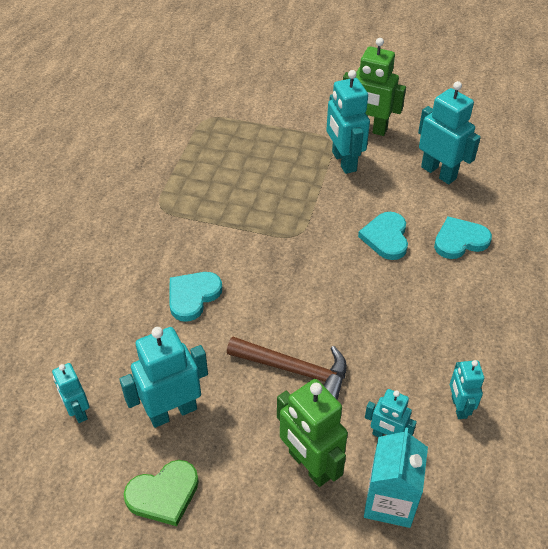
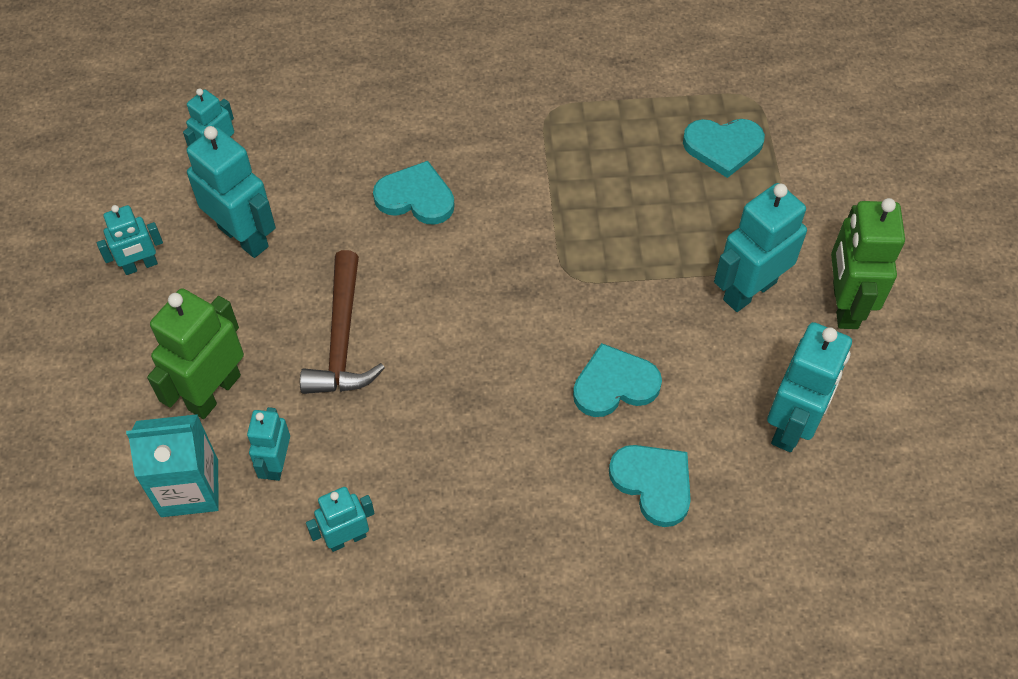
camera: 70 degrees right, 10 degrees up
green heart [124,460,199,526] -> turquoise robot [97,205,163,275]
none -> turquoise heart [683,119,765,178]

